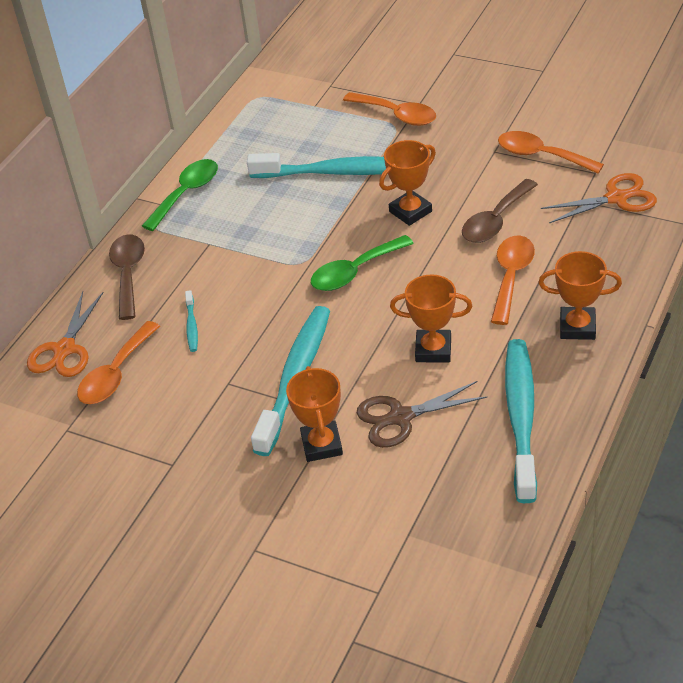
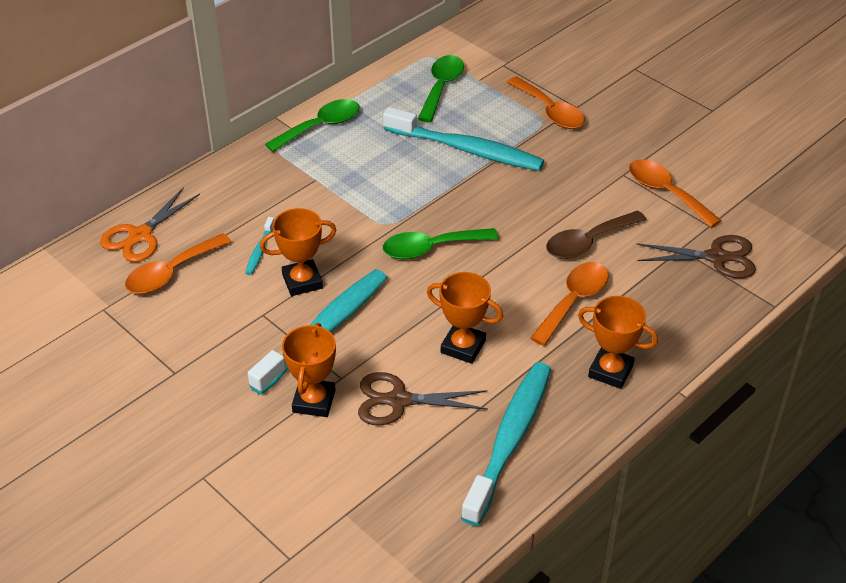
camera: 15 degrees right, 0 degrees up
brown spoon [109,235,145,320] -> none
orange trophy [379,140,436,226] -> orange trophy moved to [260,208,337,296]
orange scissors [541,173,657,223] -> brown scissors [637,235,756,278]
none -> green spoon [418,55,464,122]

